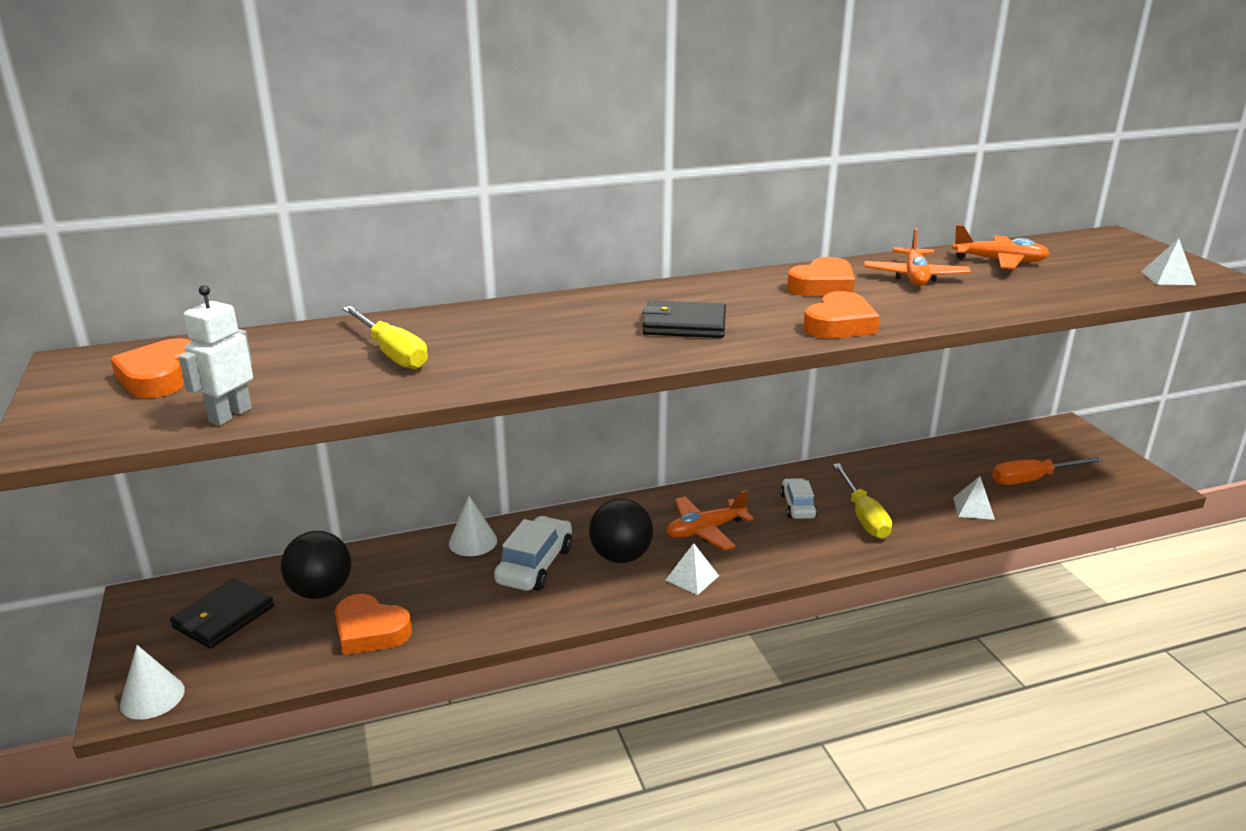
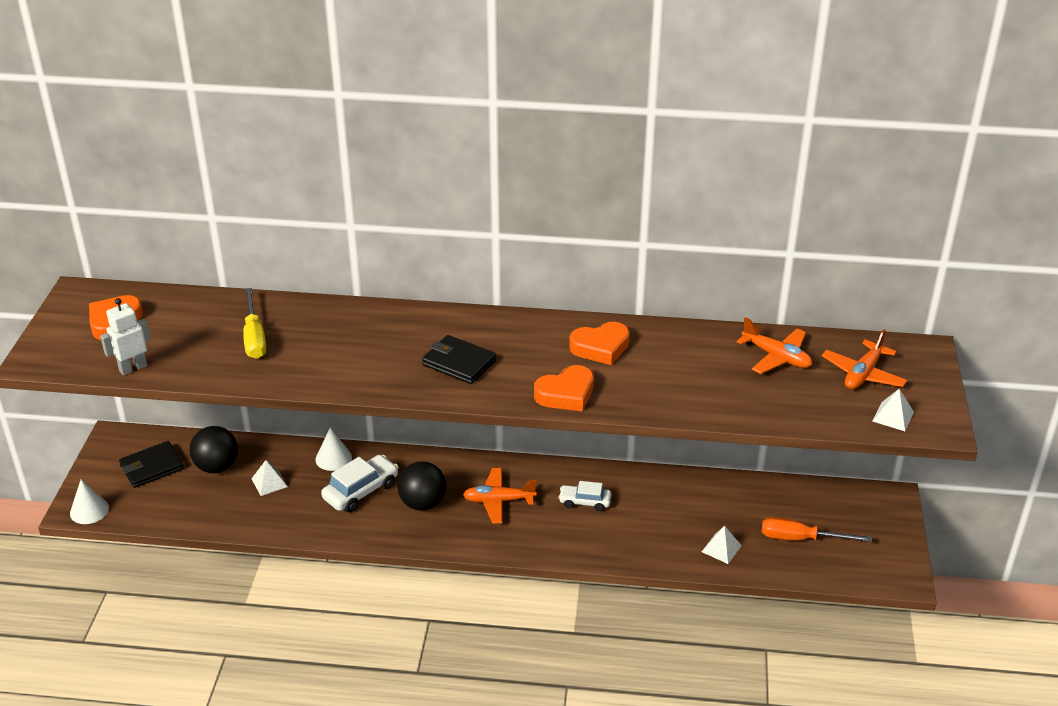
camera: 25 degrees right, 10 degrees up
orange heart [335,594,412,655] -> none
white pyramid [666,543,719,595] -> white pyramid moved to [251,460,288,496]
white car [780,478,817,519] -> white car turned 105 degrees counterclockwise [558,481,611,511]
yellow screwdriver [833,463,892,539] -> none
orange plane [864,228,971,286] -> orange plane moved to [822,329,907,389]

